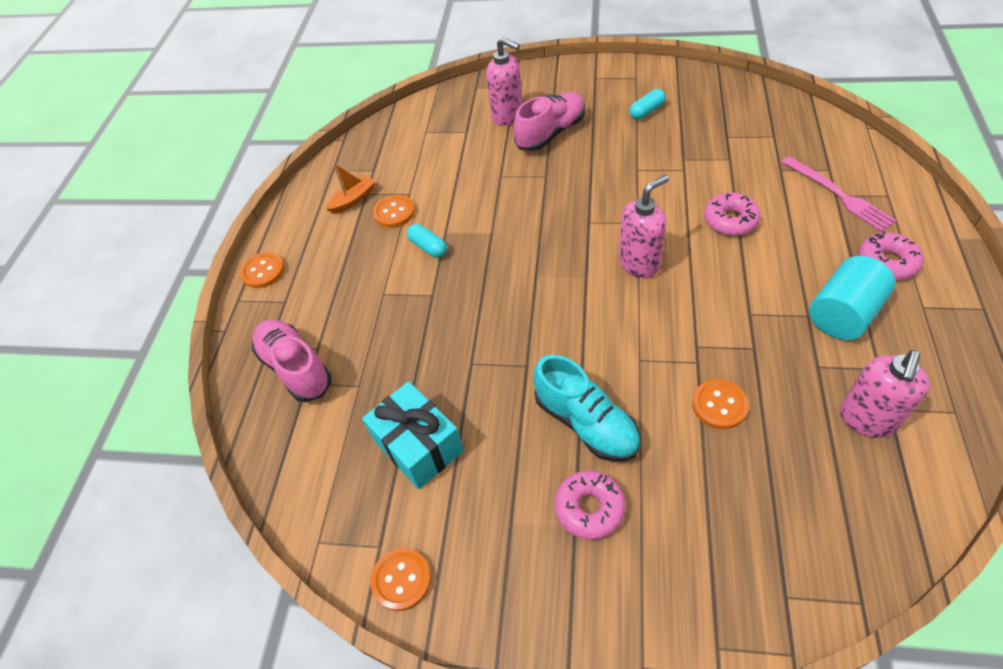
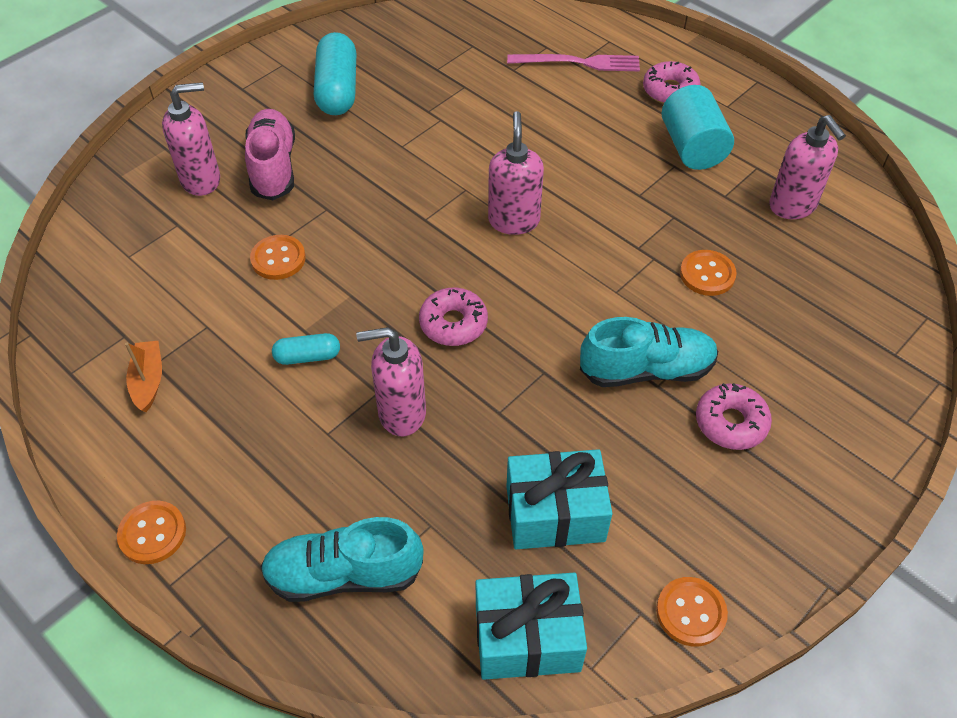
camera: 60 degrees left, 0 degrees up
pink shoe [252,320,331,402] -> turquoise shoe [260,517,424,602]
orange button [373,195,415,228] -> orange button moved to [250,235,306,280]
turquoise capsule [630,89,666,119] -> turquoise capsule [314,32,356,115], size x1.90
pink donut [704,192,761,236] -> pink donut moved to [419,288,488,346]
none -> pink soap dispenser [356,327,426,436]
none -> turquoise gift [476,573,587,680]

